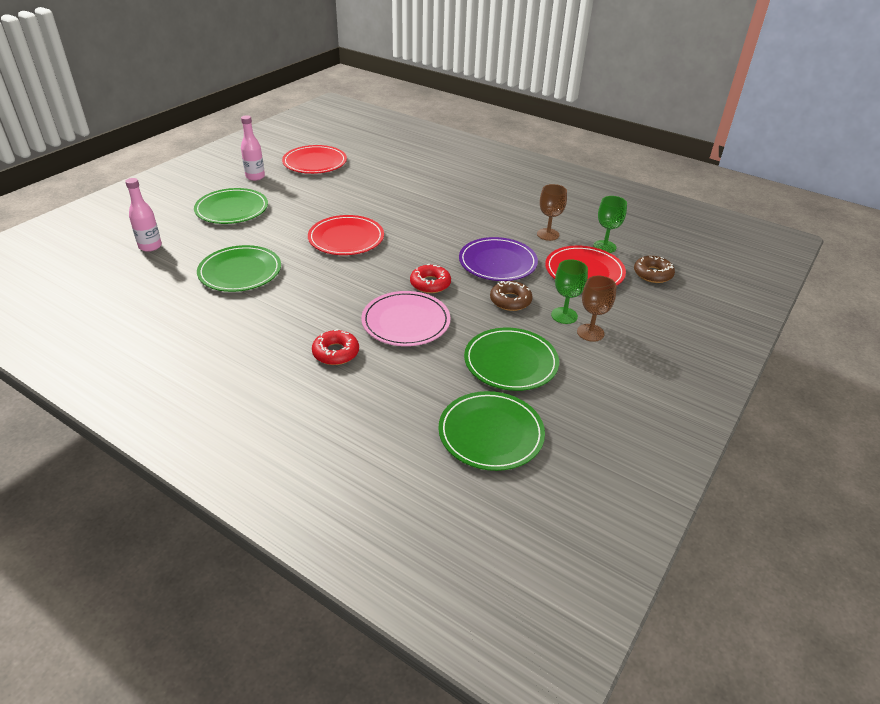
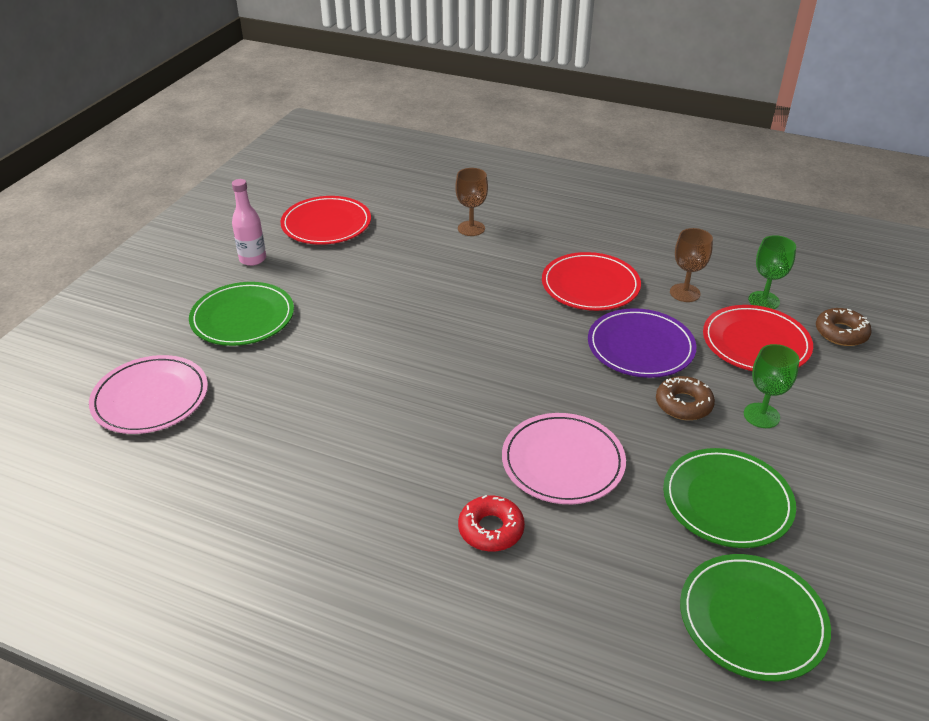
camera: 10 degrees left, 0 degrees up
pink bottle [125,178,162,252] -> pink plate [89,355,208,434]
green plate [197,245,281,292] -> none
red plate [308,215,384,255] -> red plate moved to [542,252,641,311]
red donut [410,264,451,293] -> none
brown goblet [577,276,616,342] -> brown goblet moved to [455,168,488,236]

